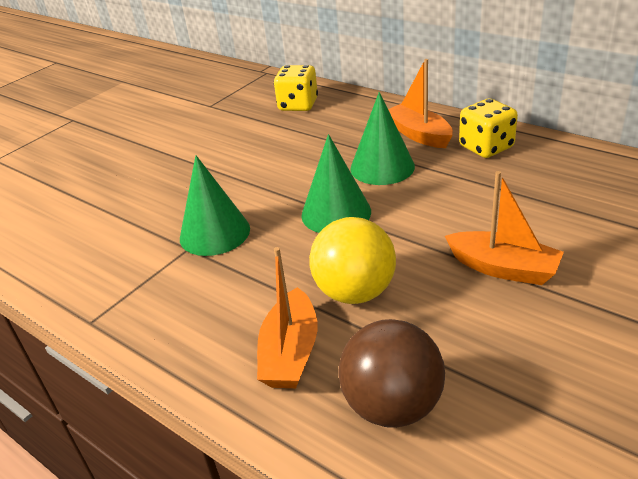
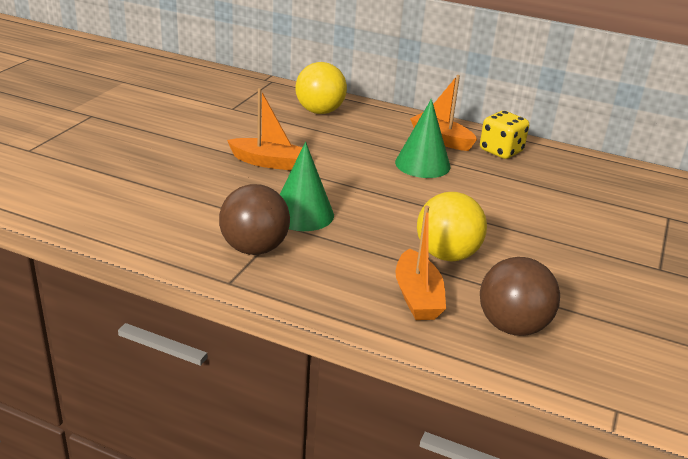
camera: 20 degrees left, 5 degrees down
yellow dice [274,65,318,111] -> yellow ball [295,62,347,114]
green cone [301,134,371,233] -> none
orange boat [445,171,564,285] -> orange boat moved to [227,88,303,170]
none -> brown ball [219,184,290,255]

